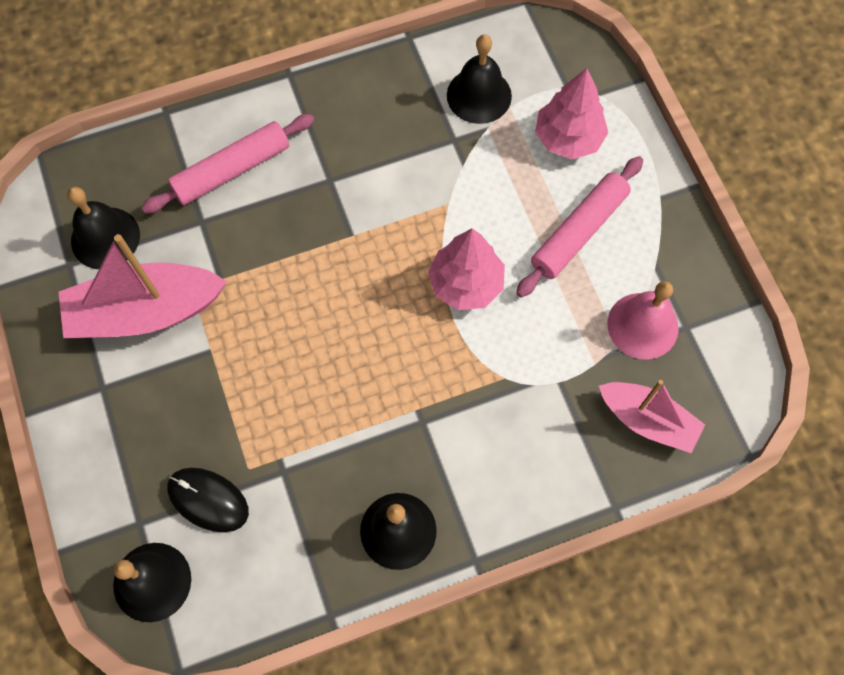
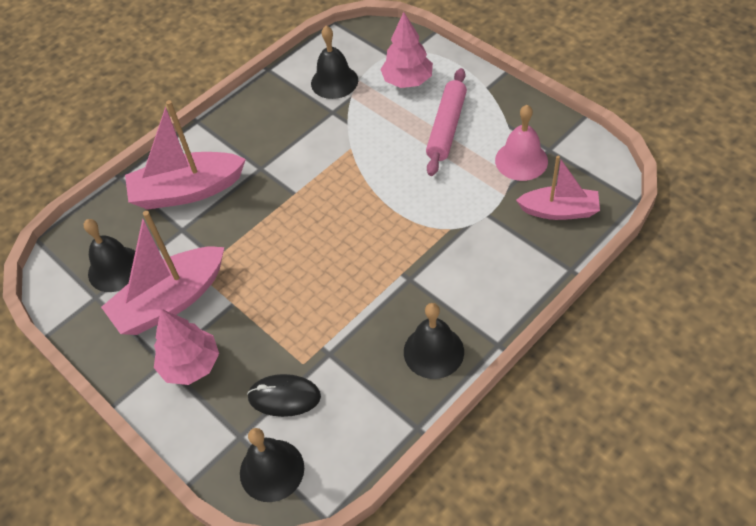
camera: 20 degrees left, 15 degrees down
pink rolling pin [141,114,314,214] -> pink boat [125,100,246,210]
pink tree [428,228,505,310] -> pink tree moved to [154,309,219,385]

